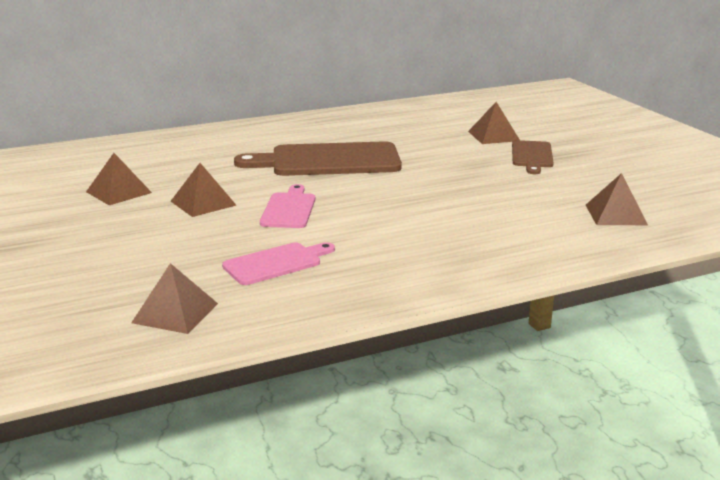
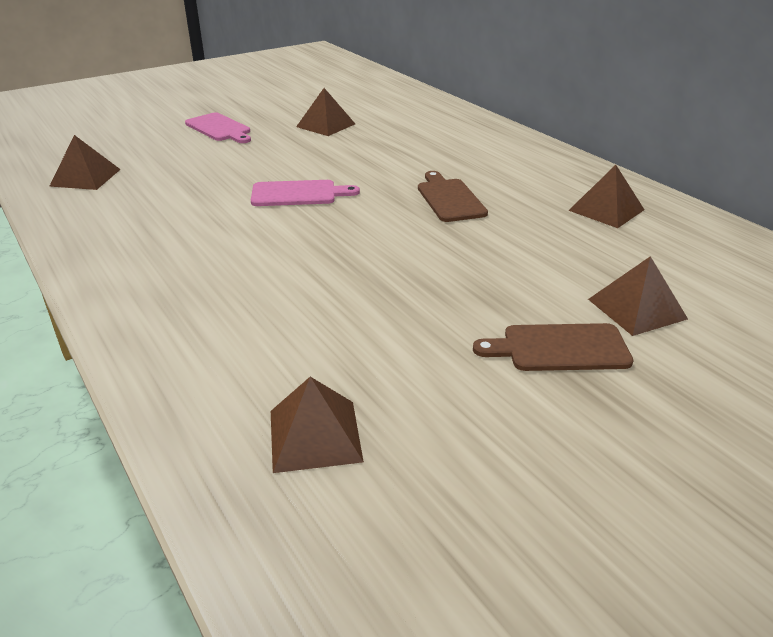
camera: 80 degrees right, 10 degrees up
brown pyramid [171,163,237,217] -> brown pyramid moved to [568,165,644,228]
pink cutting board [222,242,335,285] -> pink cutting board moved to [185,113,251,143]
brown cutting board [234,141,402,176] -> brown cutting board [418,171,488,222], size x0.55

